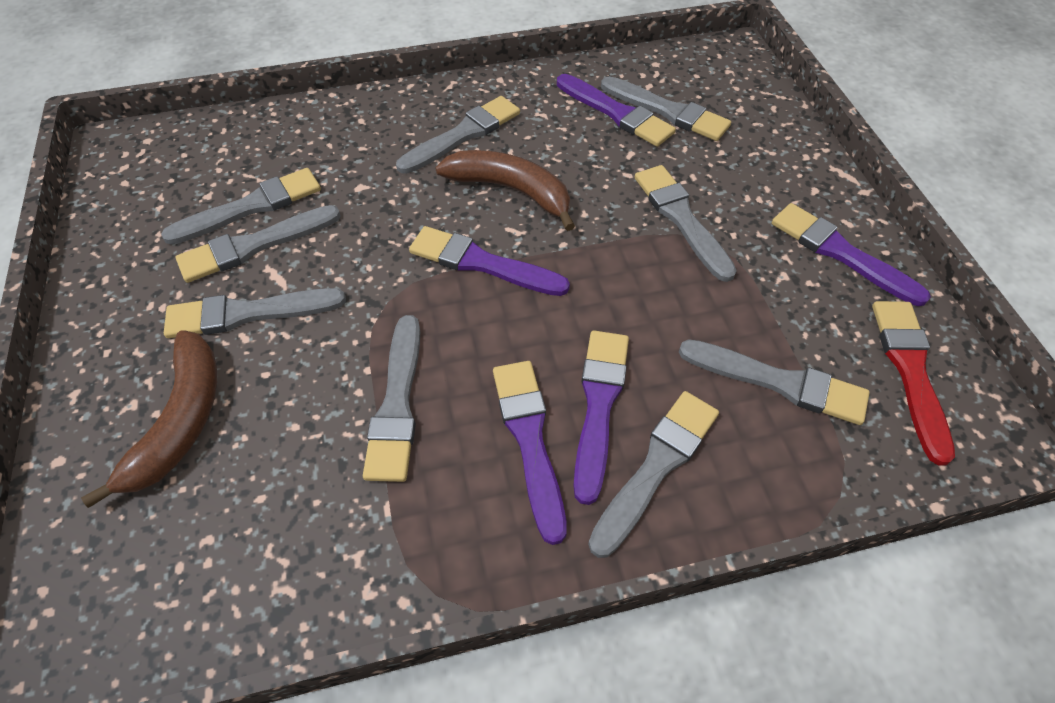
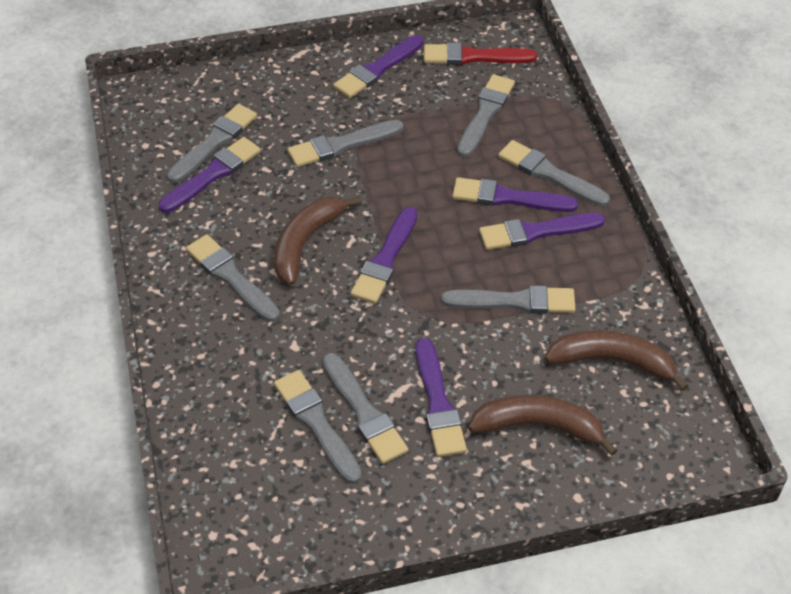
camera: 90 degrees left, 5 degrees down
grey brush [164,288,346,338] -> purple brush [416,338,467,457]
none -> brown banana [545,330,688,391]

